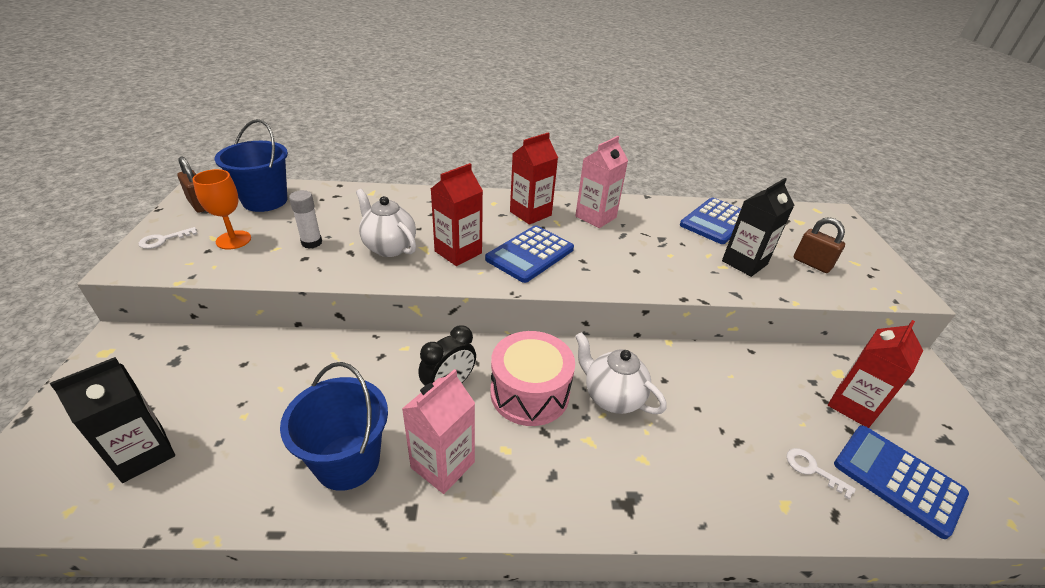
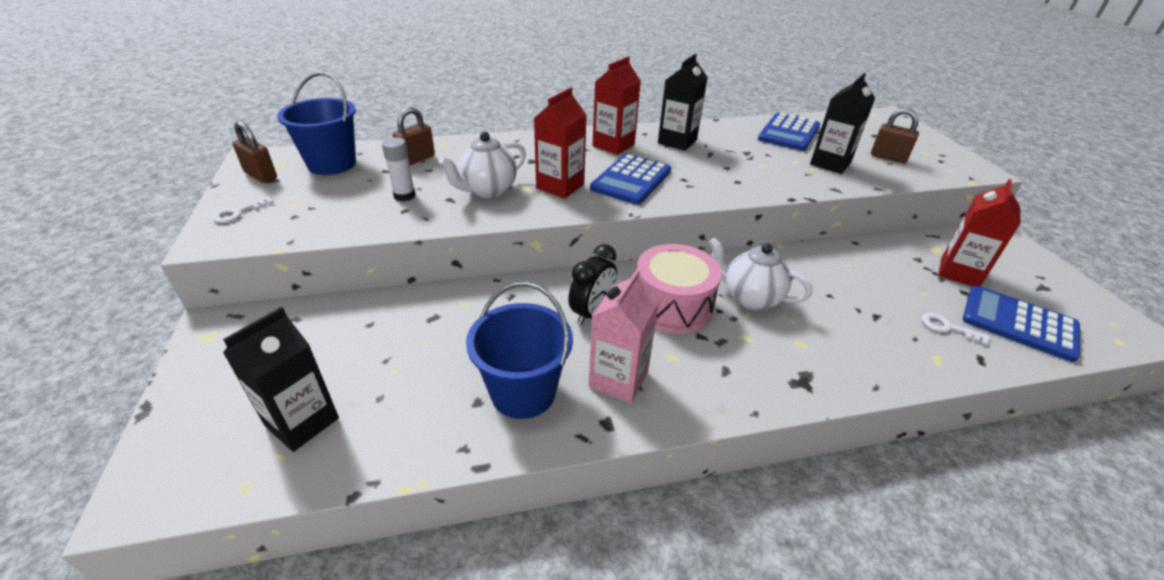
camera: 10 degrees left, 0 degrees up
orange goblet [192,169,251,249] -> none
white teapot [356,189,416,257] -> white teapot turned 75 degrees counterclockwise [439,132,526,198]
pink carton [575,136,628,228] -> black carton [658,54,708,151]
none -> brown padlock [393,107,435,166]

